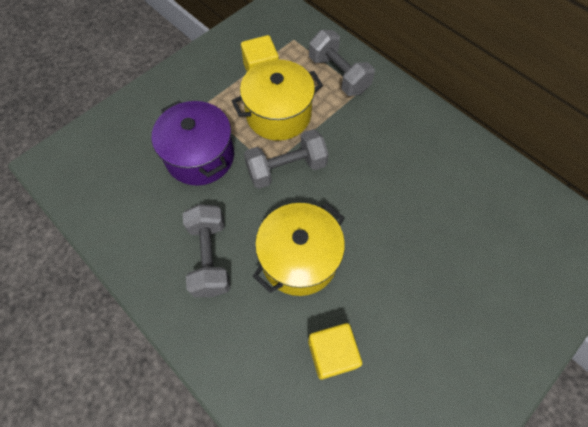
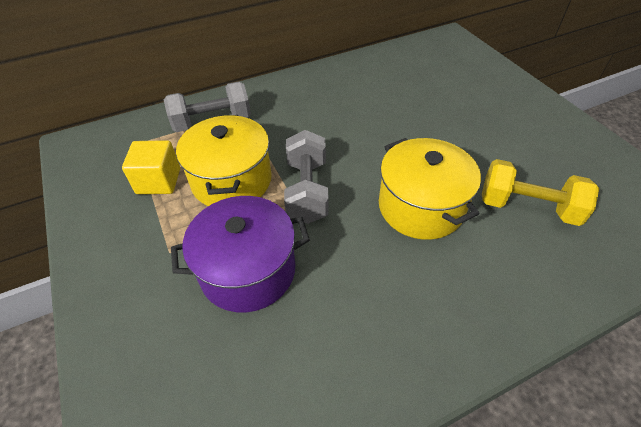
camera: 70 degrees left, 15 degrees down
grey dumbbell [183,204,230,297] -> none
yellow cube [308,323,362,379] -> yellow dumbbell [482,159,599,226]

